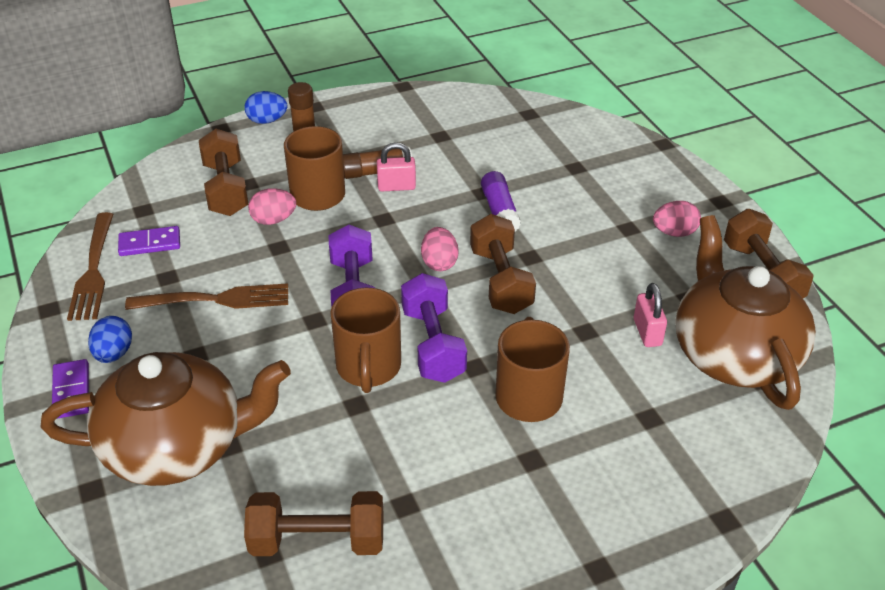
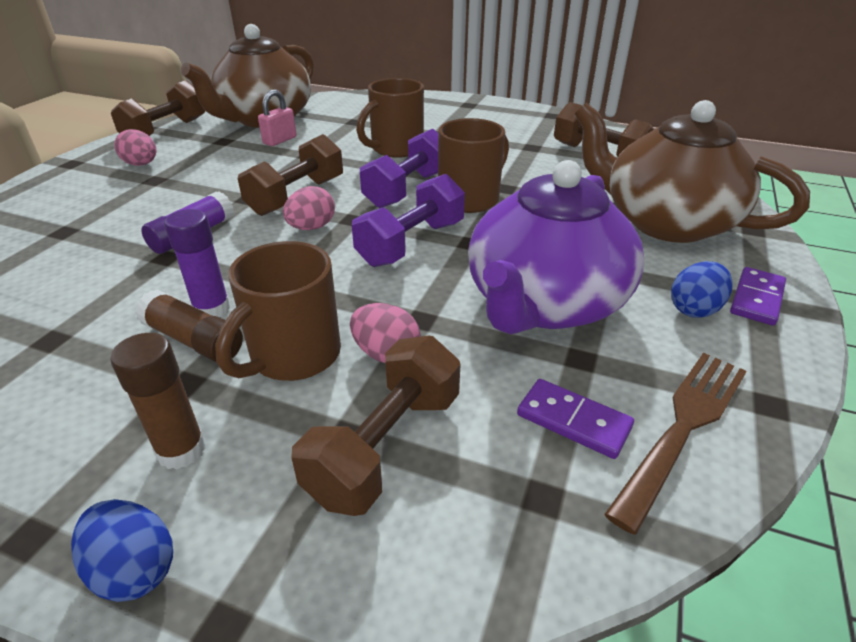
camera: 135 degrees left, 5 degrees down
brown fork [125,283,288,310] -> purple teapot [468,160,645,334]
pink padlock [377,142,416,191] -> purple glue stick [164,209,231,317]

